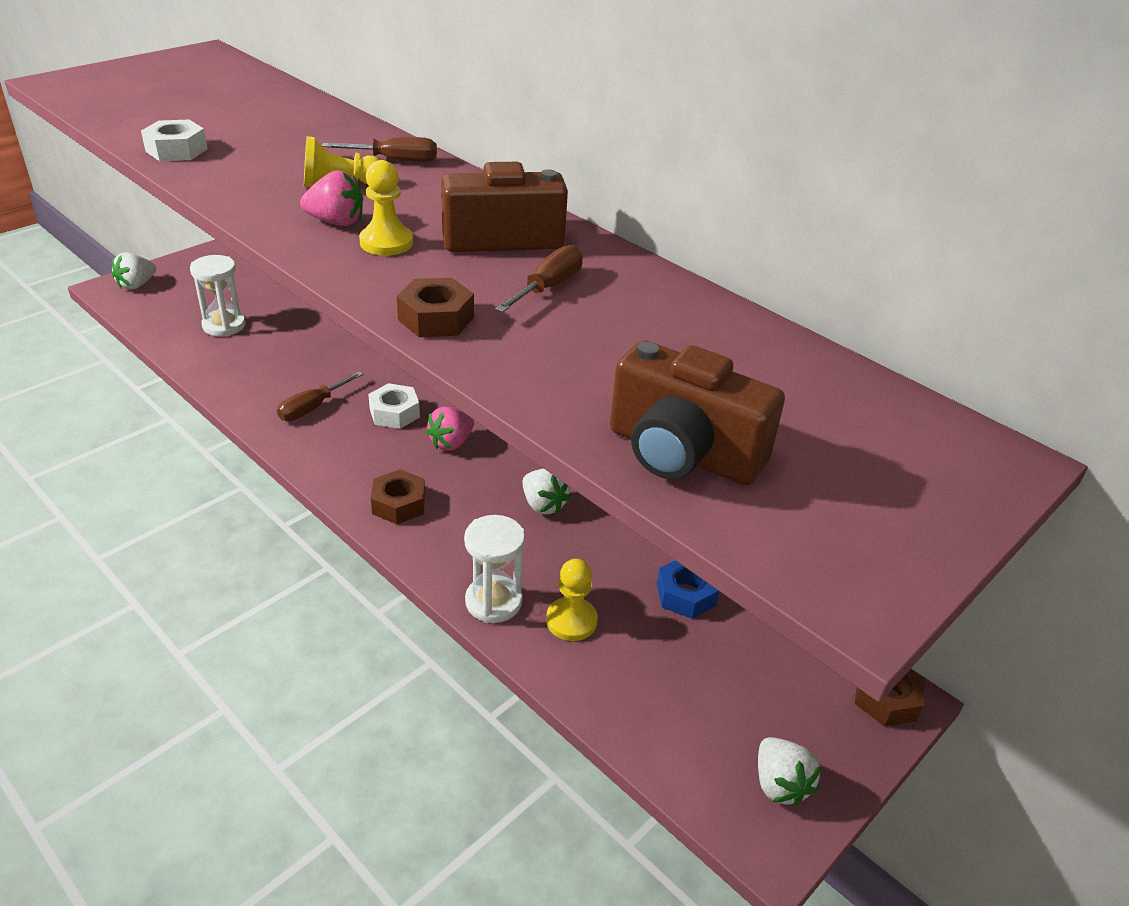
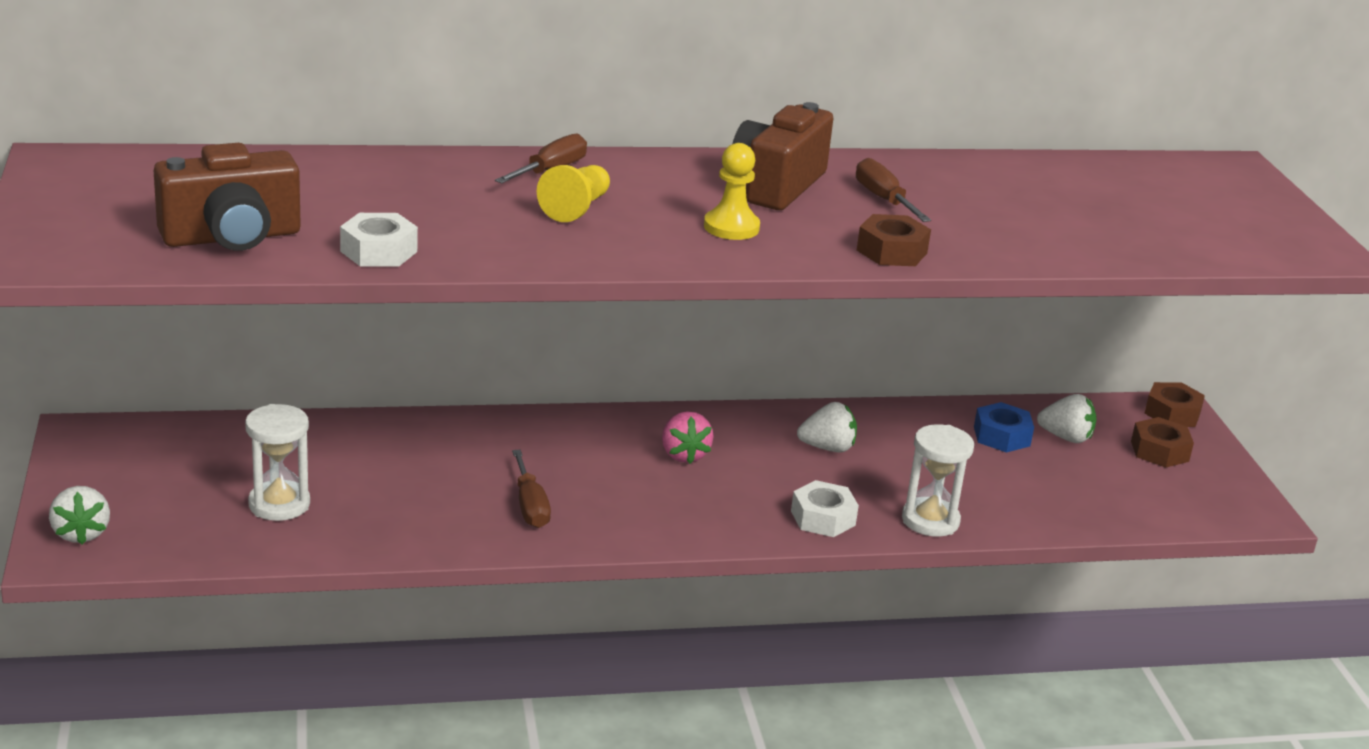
camera: 55 degrees left, 10 degrees down
pink strawberry [300,170,363,226] -> none
white nut [368,383,420,429] -> white nut moved to [791,480,859,537]
brown nut [371,469,425,524] -> brown nut moved to [1131,417,1194,468]
yellow pawn [546,559,598,641] -> none
brown camera [610,340,785,485] -> brown camera moved to [154,143,301,251]
white strawberry [758,737,821,807] -> white strawberry moved to [1037,394,1097,443]

